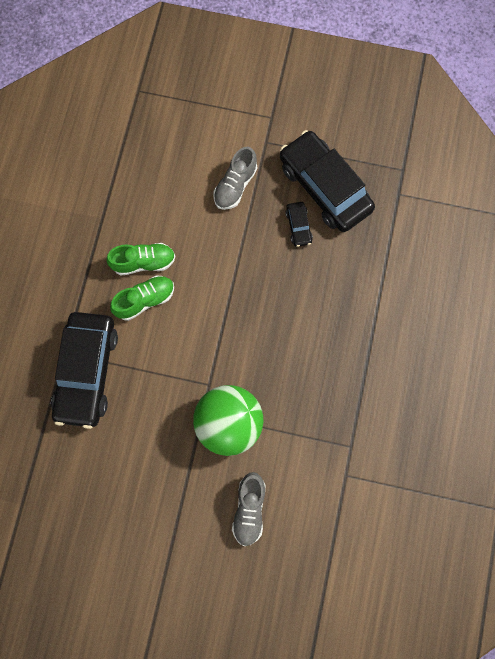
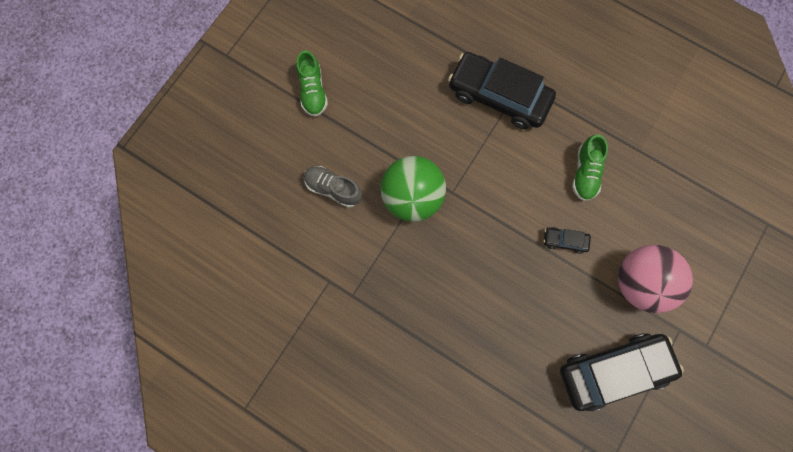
camera: 110 degrees right, 0 degrees up
green shoe [110,276,174,321] -> green shoe moved to [296,51,328,117]
grey shoe [213,147,257,210] -> pink ball [618,245,693,313]
black car [285,202,313,247] -> black car moved to [543,227,591,254]

